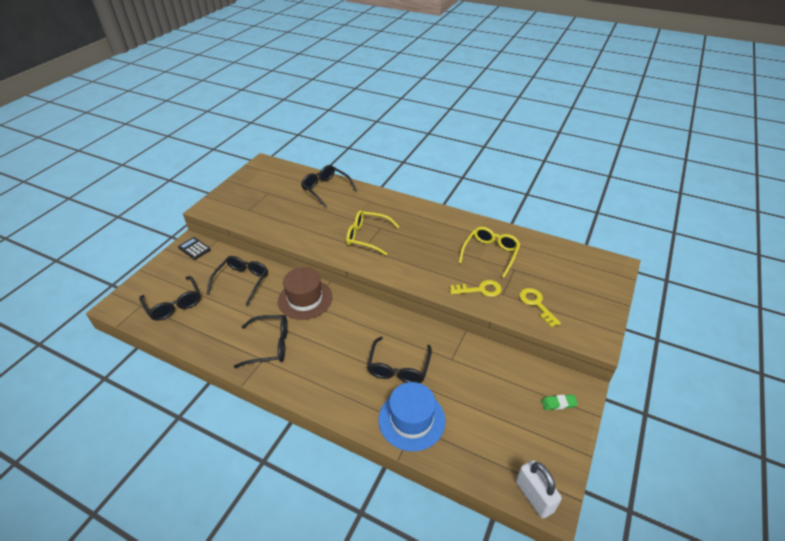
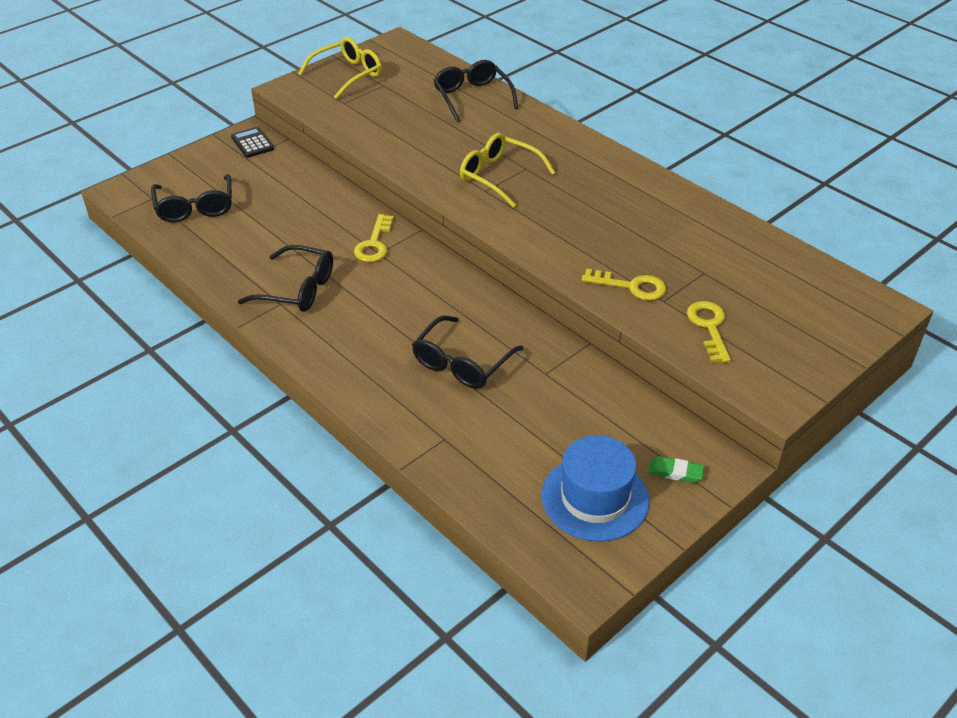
camera: 20 degrees right, 0 degrees up
black glasses [207,256,268,306] -> none
brown hat [278,267,332,320] -> yellow key [354,214,394,262]
blue hat [378,382,446,452] -> blue hat moved to [541,435,649,542]
yellow glasses [459,227,521,278] -> yellow glasses moved to [298,37,382,99]
white padlock [516,460,562,519] -> none

